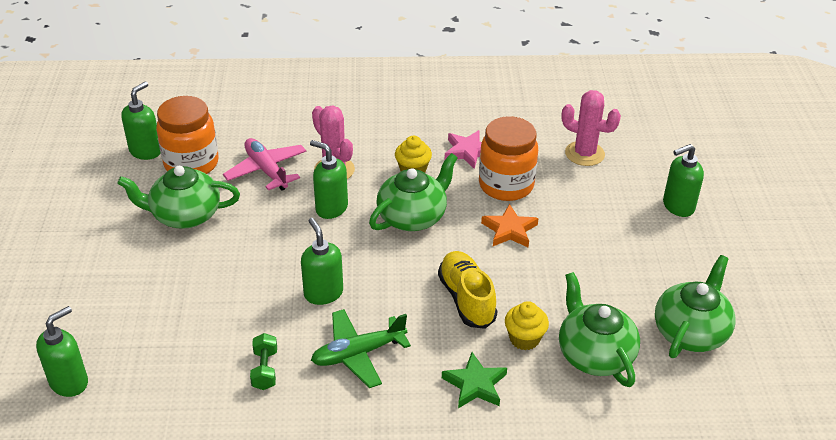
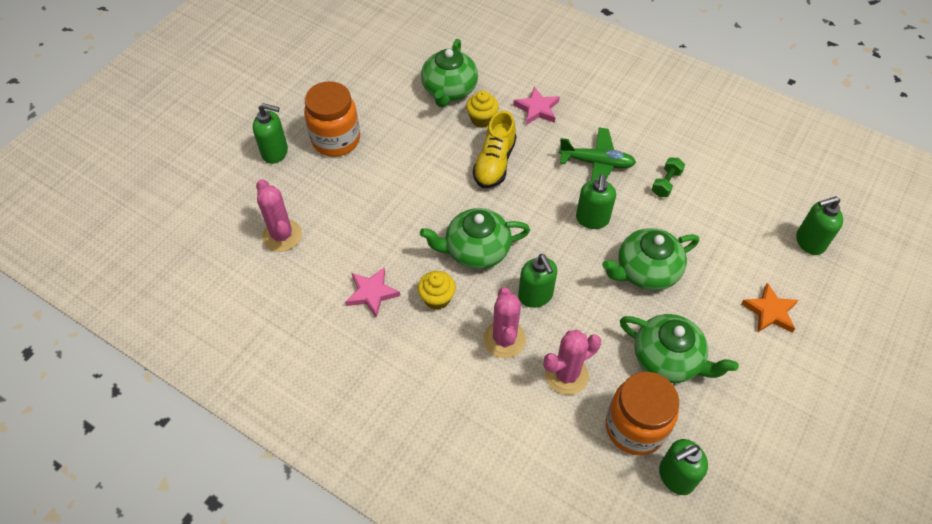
camera: 145 degrees left, 15 degrees up
pink plane [223,138,307,191] -> pink cactus [544,330,601,395]
green star [442,352,507,408] -> pink star [513,87,560,125]
orange jar [479,116,538,201] -> orange jar moved to [304,81,360,157]
orange star [481,204,539,248] -> orange star moved to [741,283,798,333]
green teapot [655,255,735,358] -> green teapot moved to [602,228,699,291]

